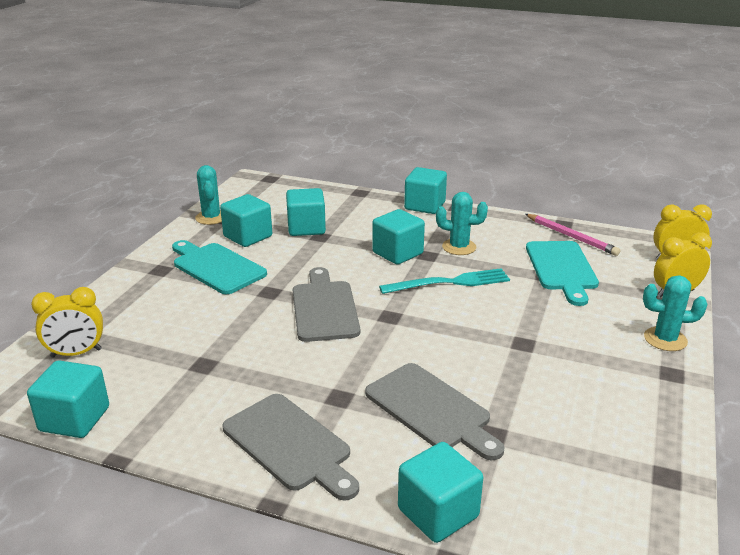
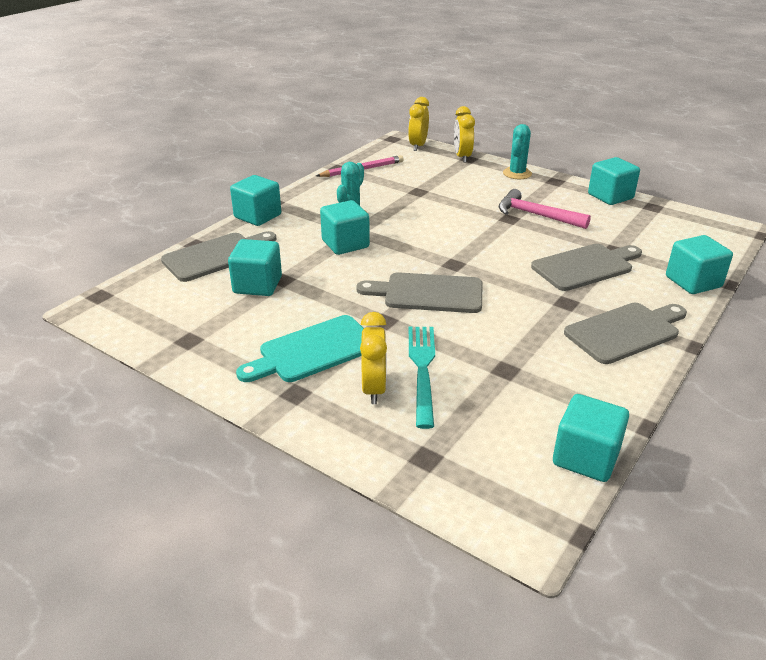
camera: 75 degrees left, 5 degrees up
yellow clock [31,287,103,358] -> yellow clock moved to [360,312,387,404]
turquoise cactus [195,165,222,225] -> none
turquoise cube [220,194,272,247] -> turquoise cube moved to [588,157,640,205]
turquoise fork [379,268,510,294] -> turquoise fork moved to [409,327,435,429]
turquoise cutting board [526,241,599,306] -> none
none -> grey cutting board [161,231,276,282]
none -> pink hammer [499,189,591,229]

